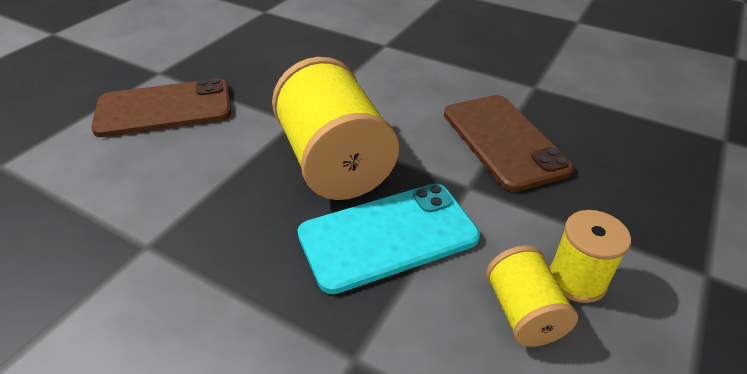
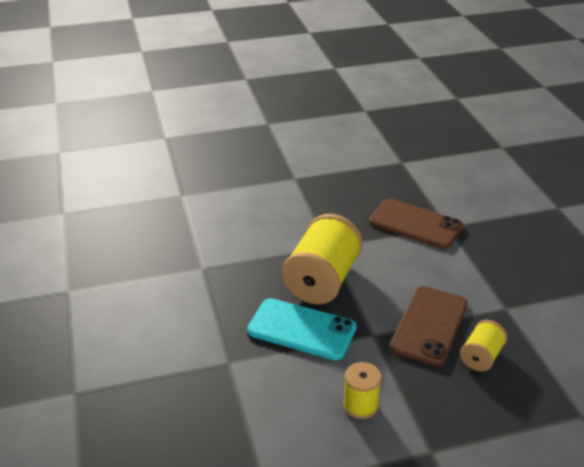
camera: 45 degrees right, 5 degrees down
brown phone [91,78,231,137] -> brown phone moved to [369,198,463,249]
yellow spool [486,245,578,347] -> yellow spool moved to [460,320,507,372]

